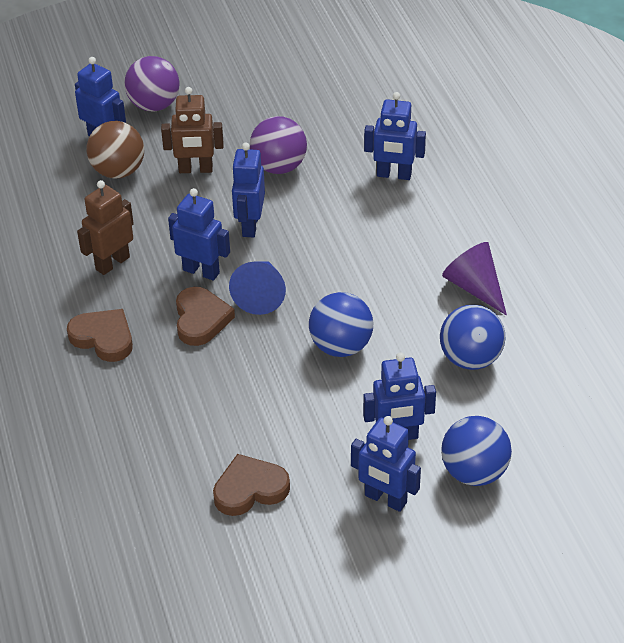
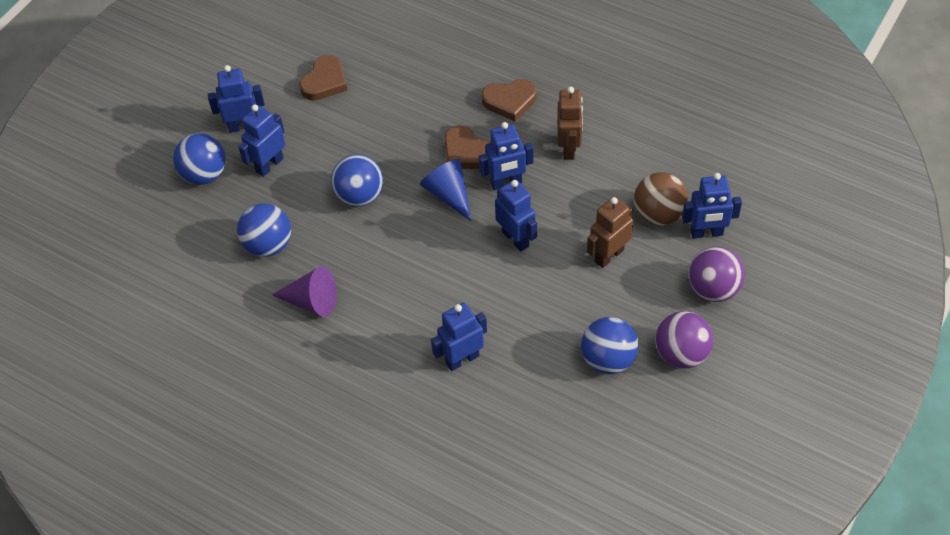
camera: 140 degrees right, 10 degrees up
purple ball [250,116,307,174] -> purple ball moved to [655,311,713,368]
none -> blue ball [581,317,639,374]

